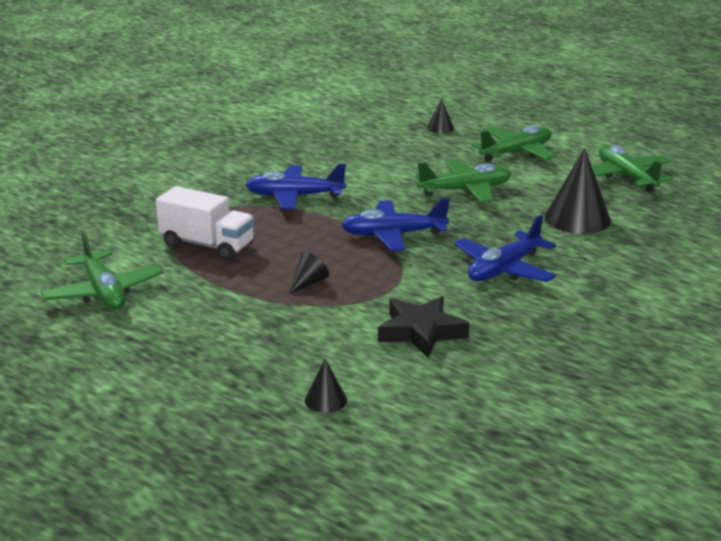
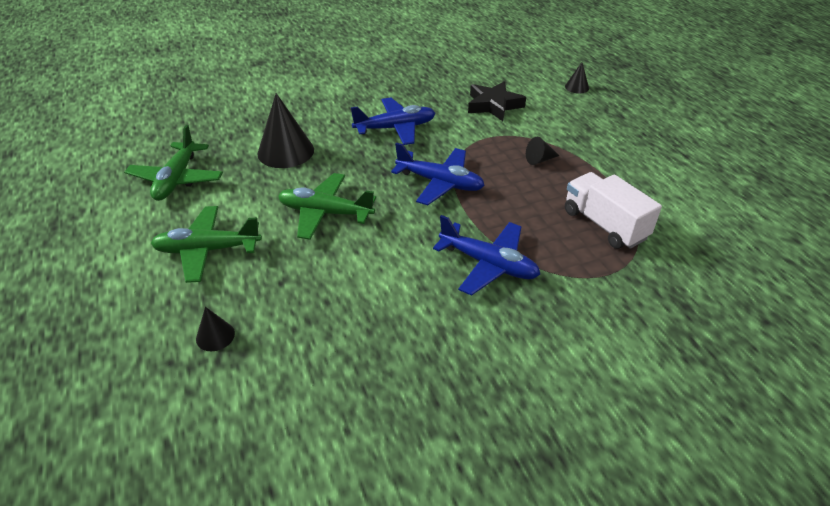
camera: 150 degrees left, 15 degrees up
green plane [41,231,164,309] -> none

